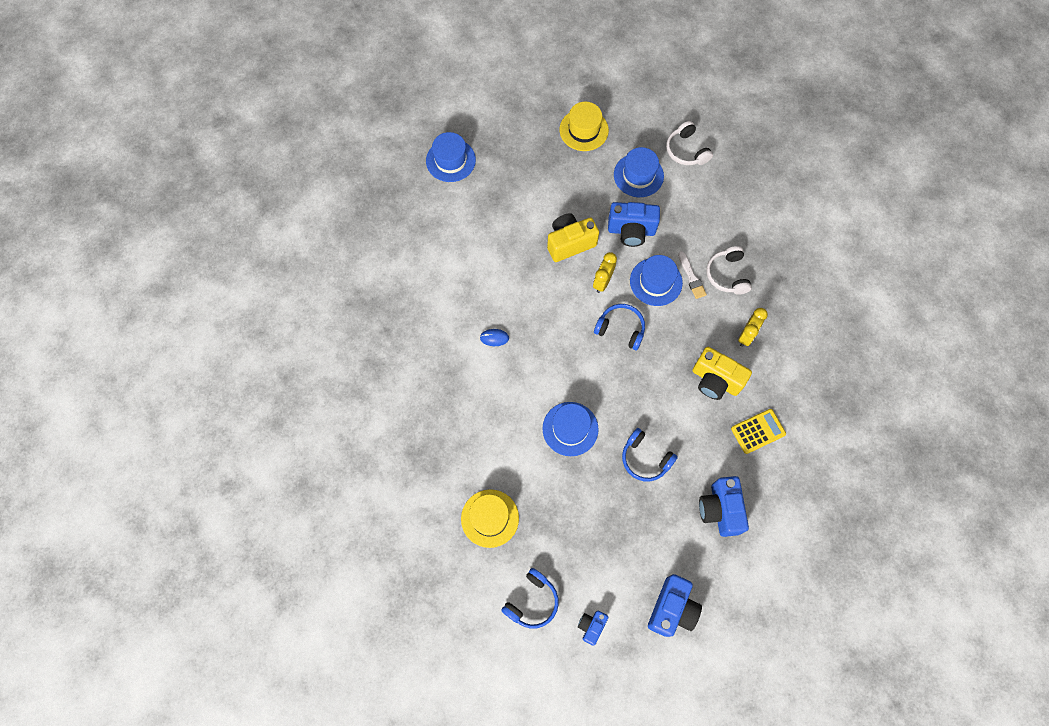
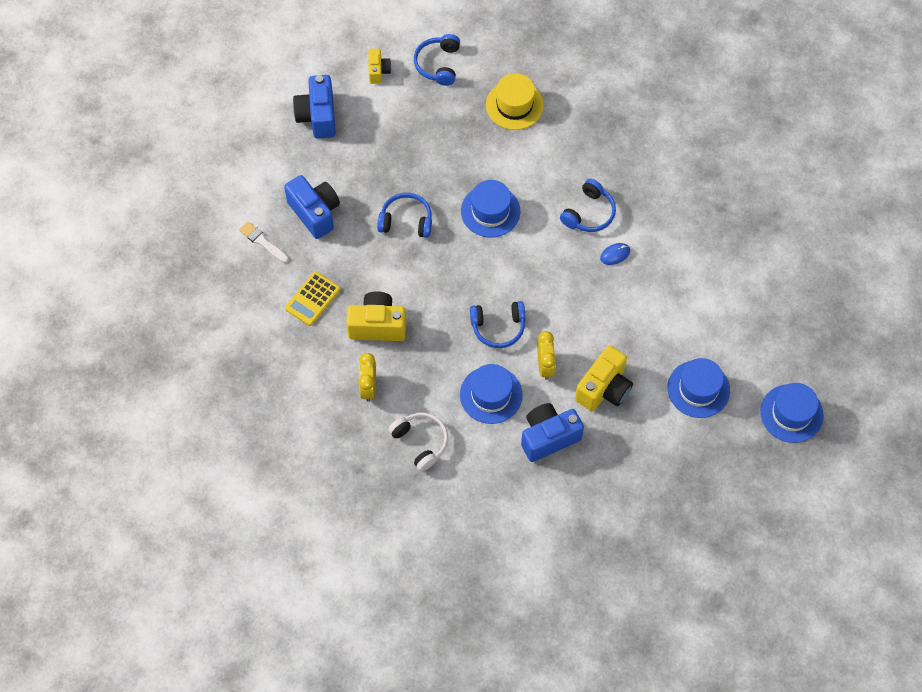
camera: 150 degrees right, 5 degrees down
yellow hat [559,102,609,151] -> none
blue camera [578,611,608,645] -> yellow camera [368,49,391,84]
blue hat [614,147,664,197] -> blue hat moved to [668,358,730,418]
white headphones [666,121,713,165] -> none
white brush [678,251,707,299] -> white brush moved to [239,221,289,263]
none -> blue headphones [560,179,616,232]

